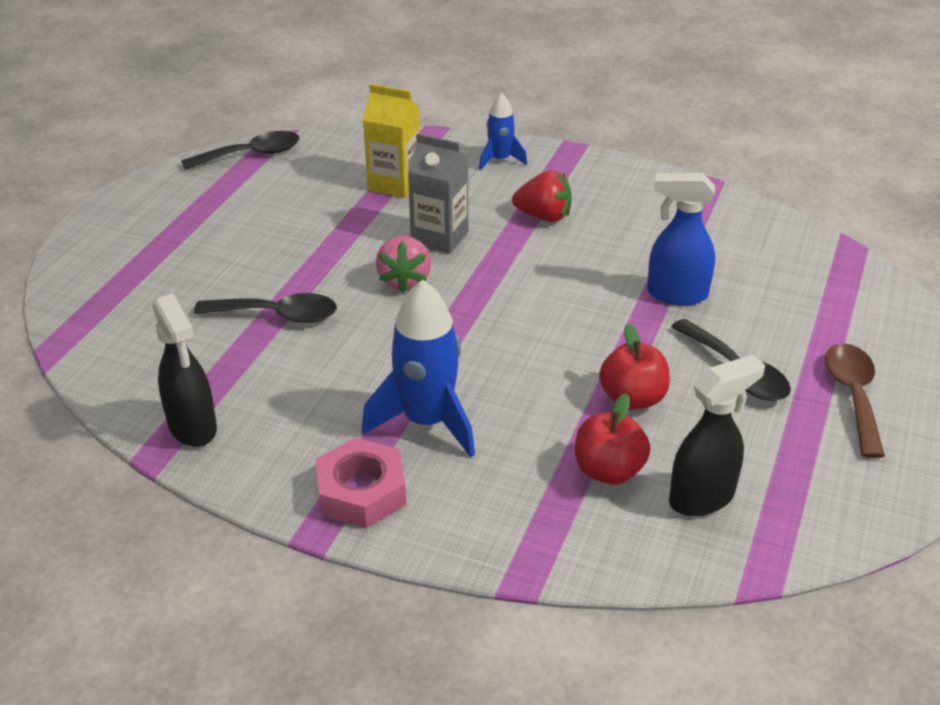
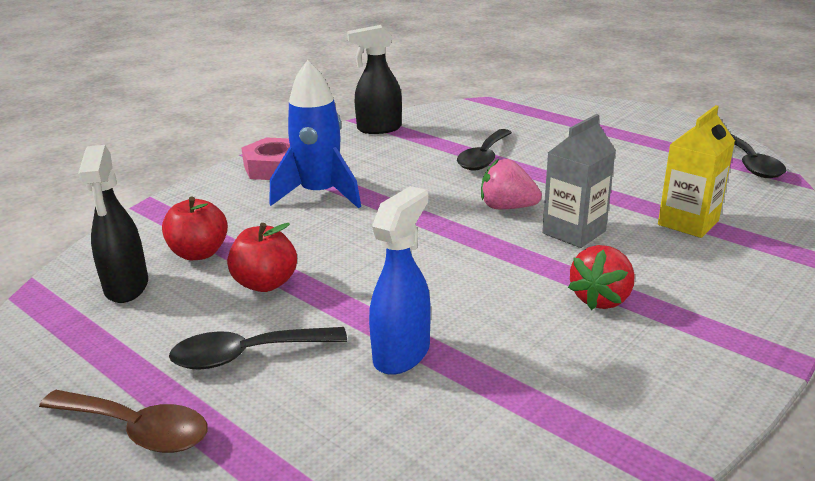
camera: 110 degrees right, 10 degrees down
blue rocket [479,93,527,170] -> none

